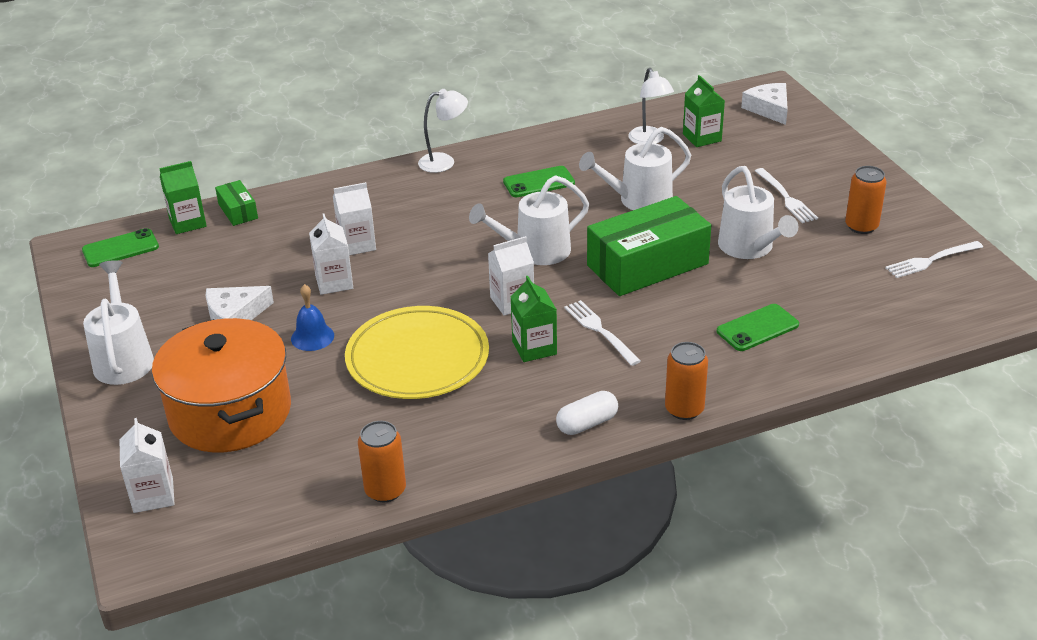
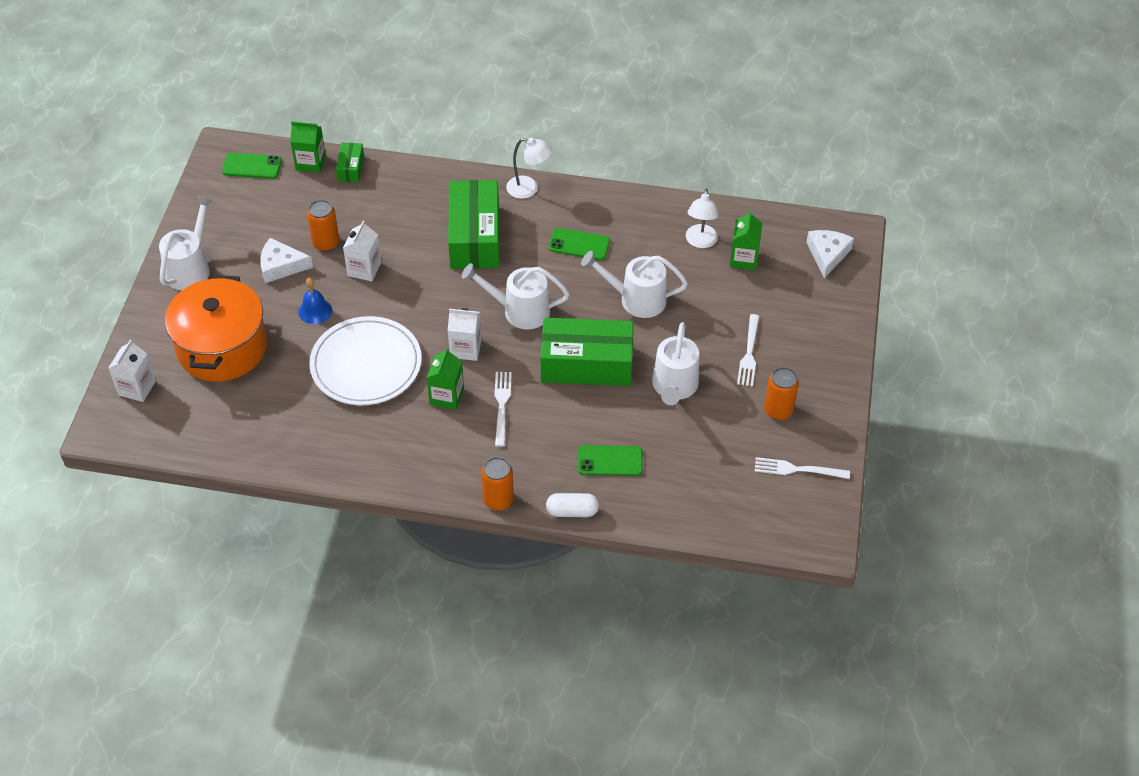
camera: 30 degrees right, 15 degrees up
white carton [333,182,376,255] -> none
yellow plate [345,306,489,399] -> white plate [309,316,422,405]
orange can [358,421,406,502] -> orange can moved to [307,200,339,252]
white capsule [556,391,618,435] -> white capsule moved to [546,493,599,517]
none -> green box [448,180,500,269]

